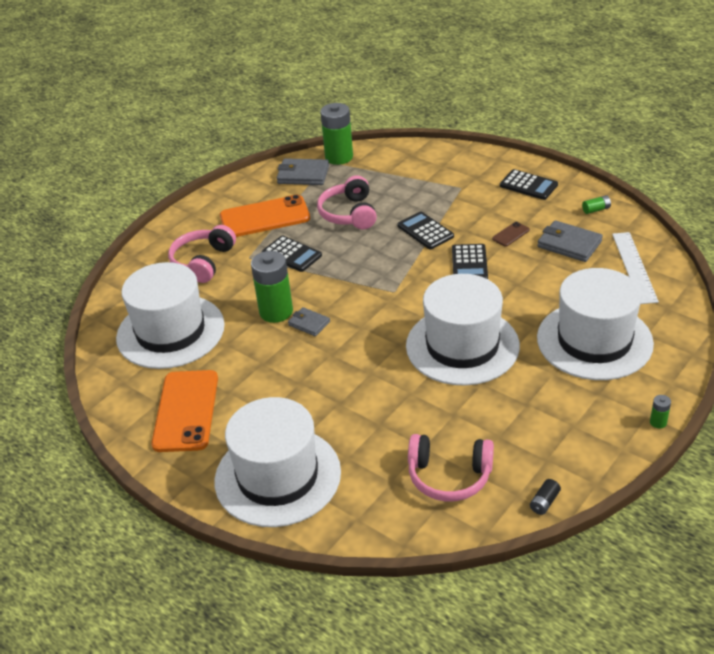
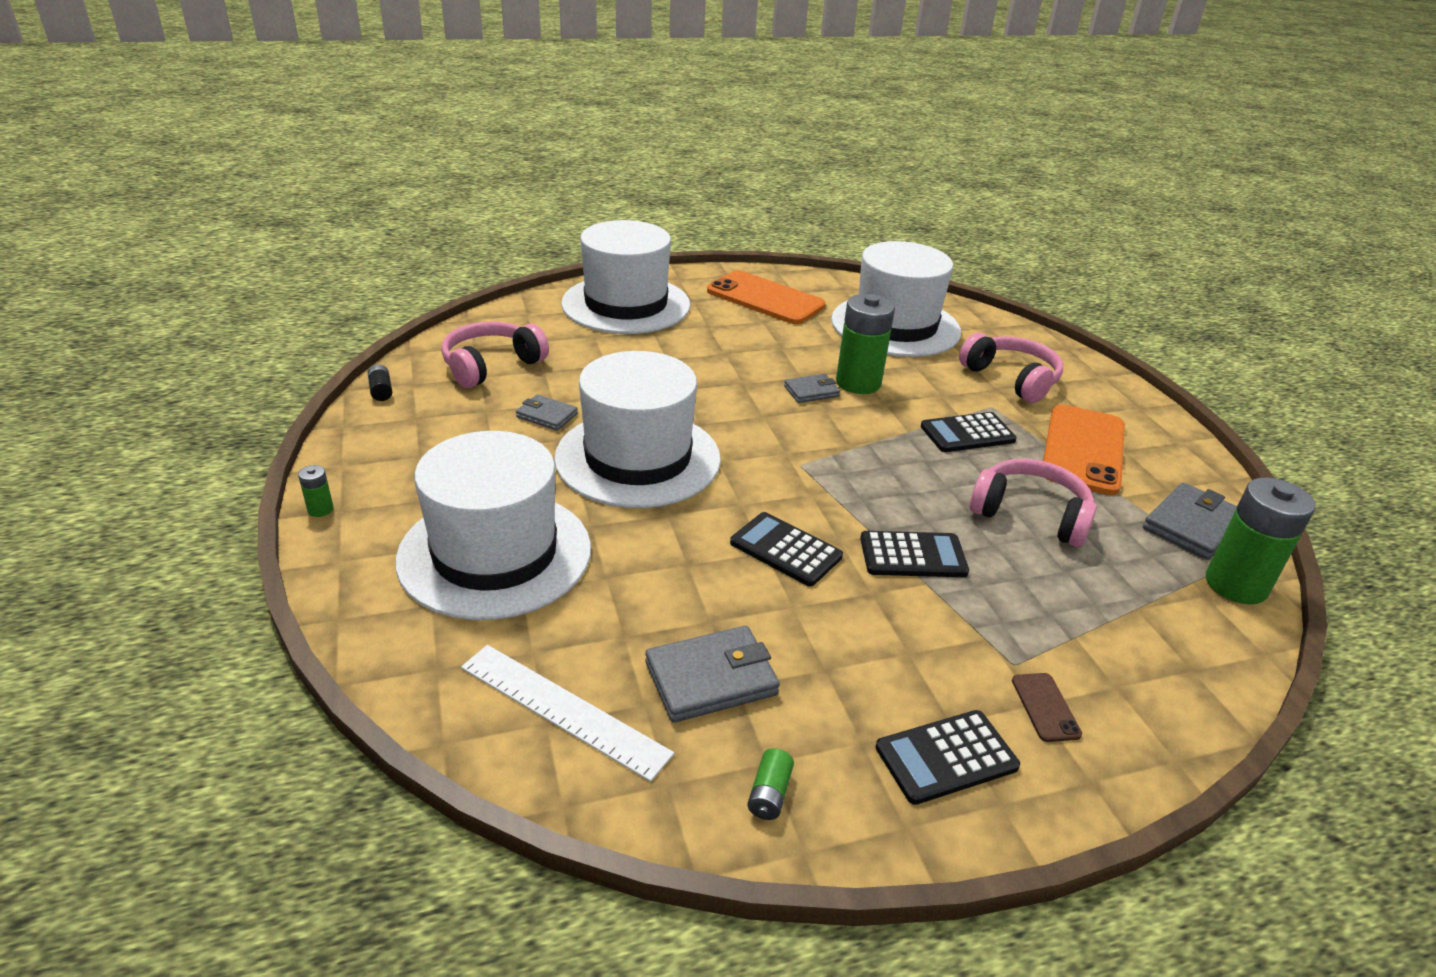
camera: 120 degrees right, 5 degrees down
brown phone [492,222,530,247] -> brown phone moved to [1012,673,1082,742]
none -> grey wallet [516,395,578,431]

